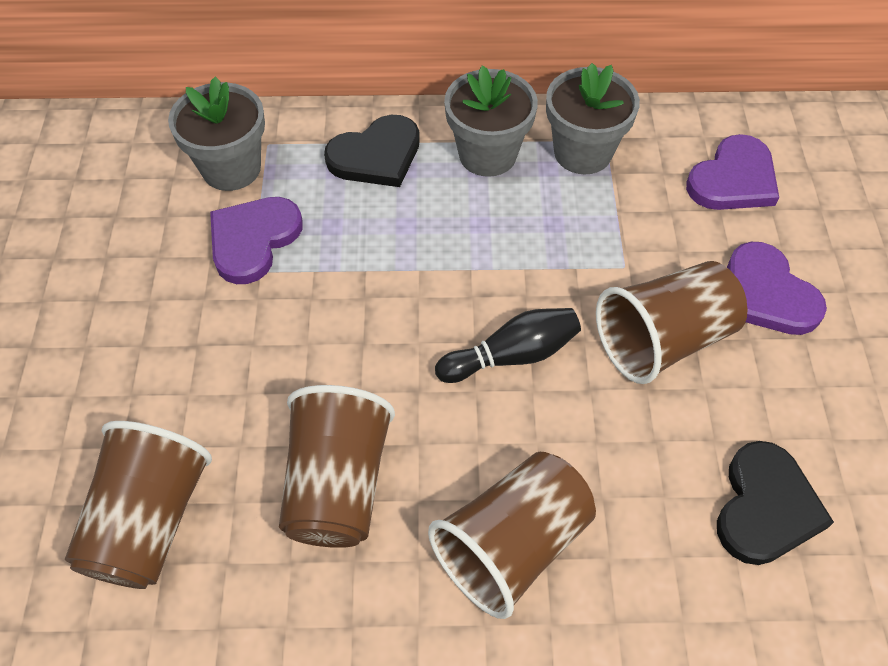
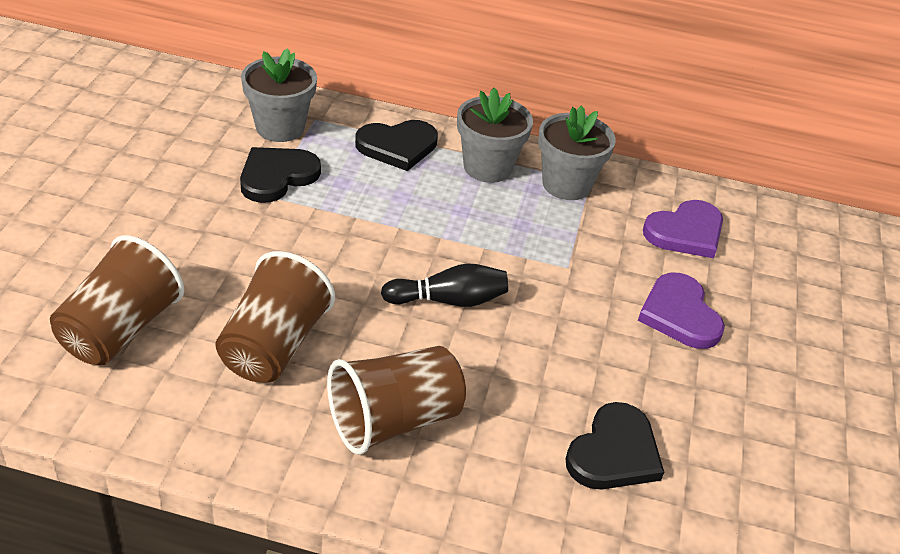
camera: 10 degrees right, 15 degrees down
purple heart [210,197,303,284] -> black heart [240,147,321,203]
brown cup [596,261,748,384] -> none

